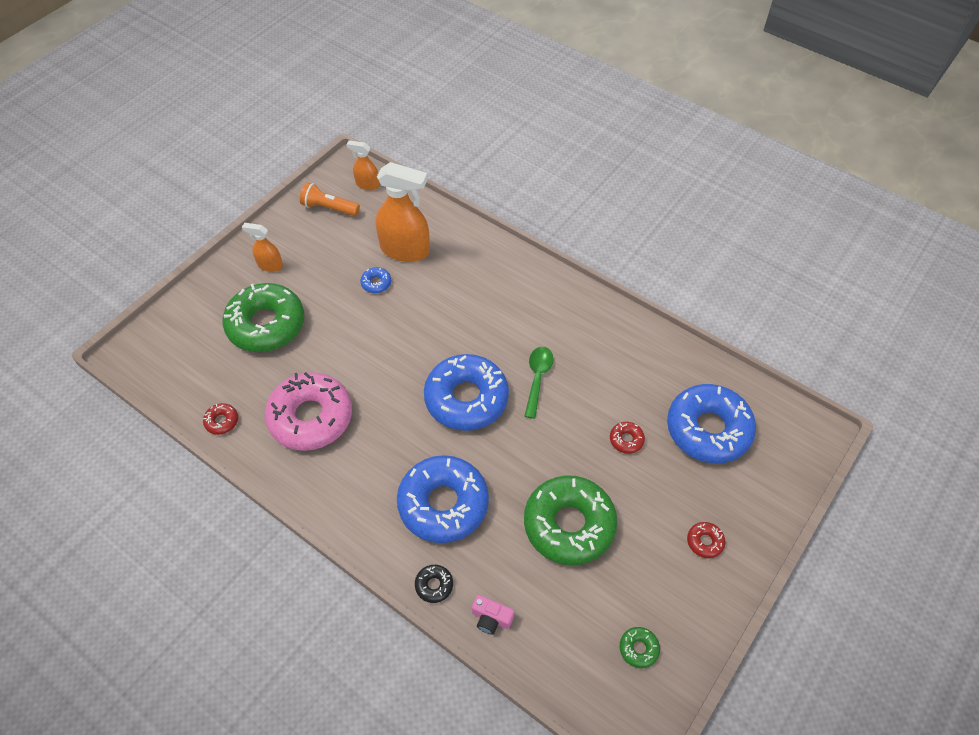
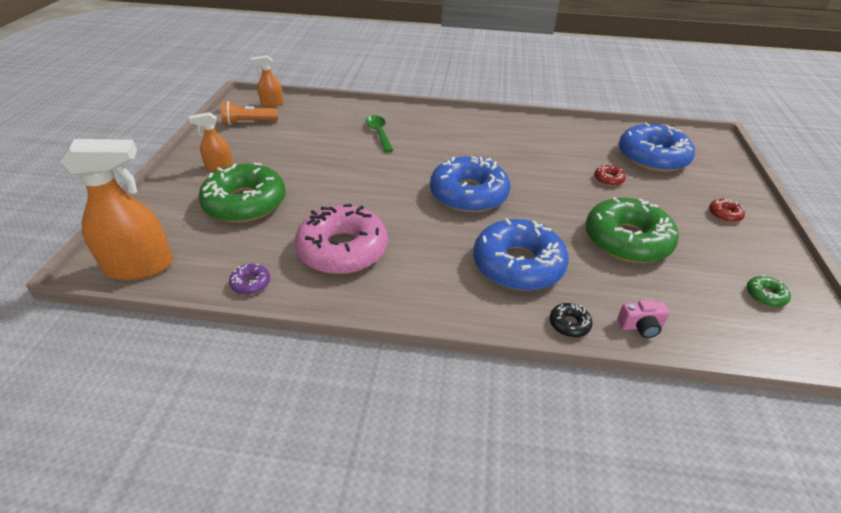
camera: 30 degrees left, 15 degrees down
red donut [203,403,238,435] -> purple donut [229,264,270,295]
blue donut [360,267,391,293] -> none
orange spray bottle [376,162,430,262] -> orange spray bottle moved to [59,139,173,280]
green spoon [524,347,553,419] -> green spoon moved to [366,115,394,153]

